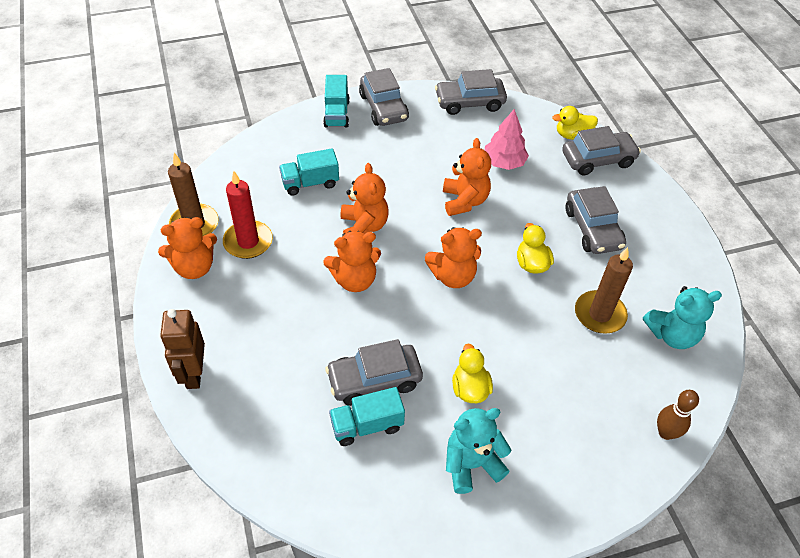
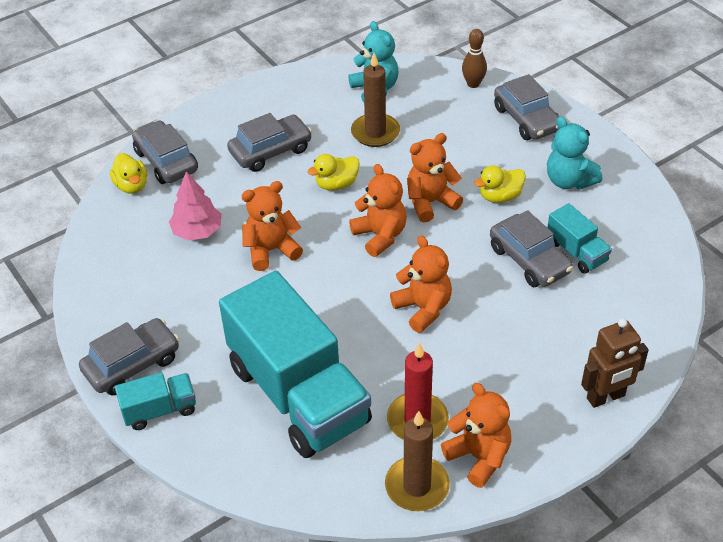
camera: 105 degrees left, 5 degrees down
turquoise truck [279,148,339,196] -> turquoise truck [219,271,372,458], size x2.30
orange teddy bear [341,163,389,234] -> orange teddy bear moved to [407,133,463,222]
grey car [435,69,507,115] -> grey car moved to [494,74,560,140]

